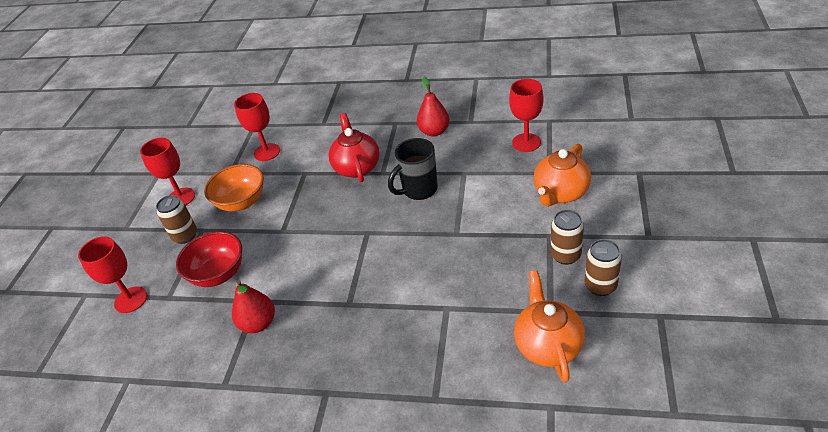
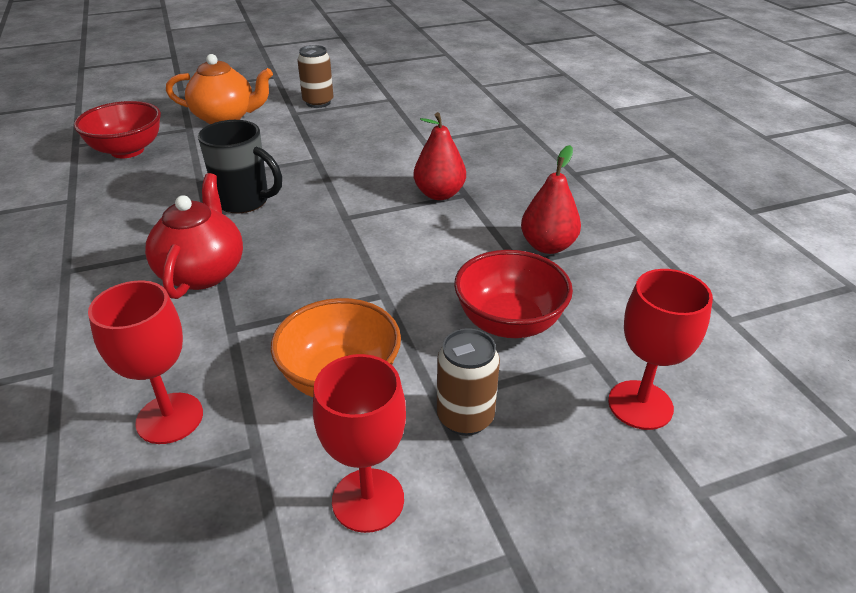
camera: 125 degrees left, 5 degrees down
red teapot [329,113,380,182] -> red teapot turned 135 degrees clockwise [145,173,243,299]
red pear [417,77,450,137] -> red pear moved to [414,112,466,200]
red goblet [509,79,543,152] -> red bowl [74,101,161,158]
orange teapot [514,270,585,383] -> none
brown can [585,239,622,296] -> none

